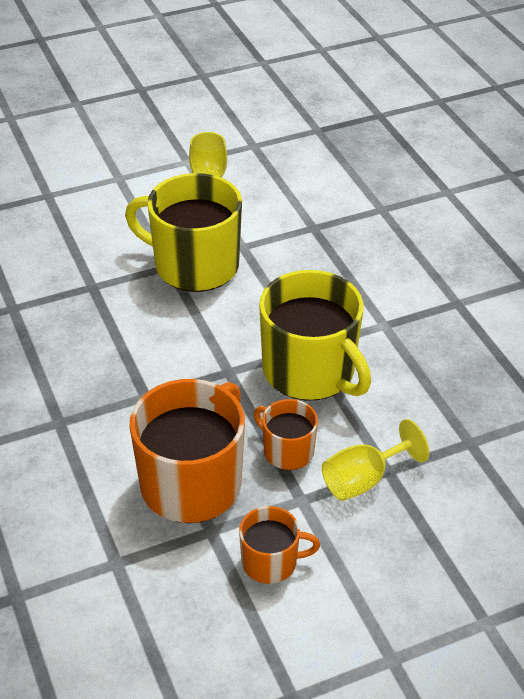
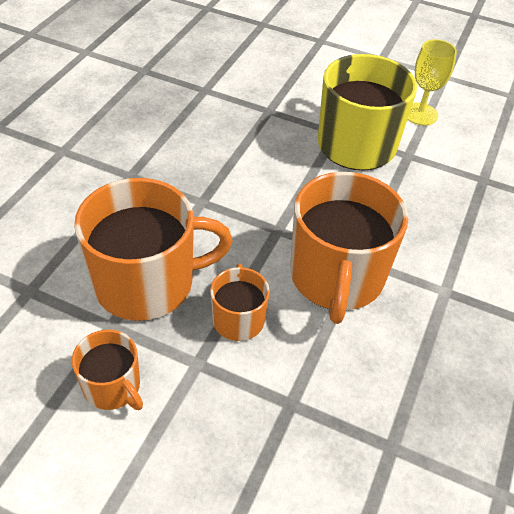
camera: 45 degrees right, 5 degrees up
yellow mug [259,270,371,400] -> orange mug [290,172,408,324]
yellow goblet [322,419,429,501] -> none

